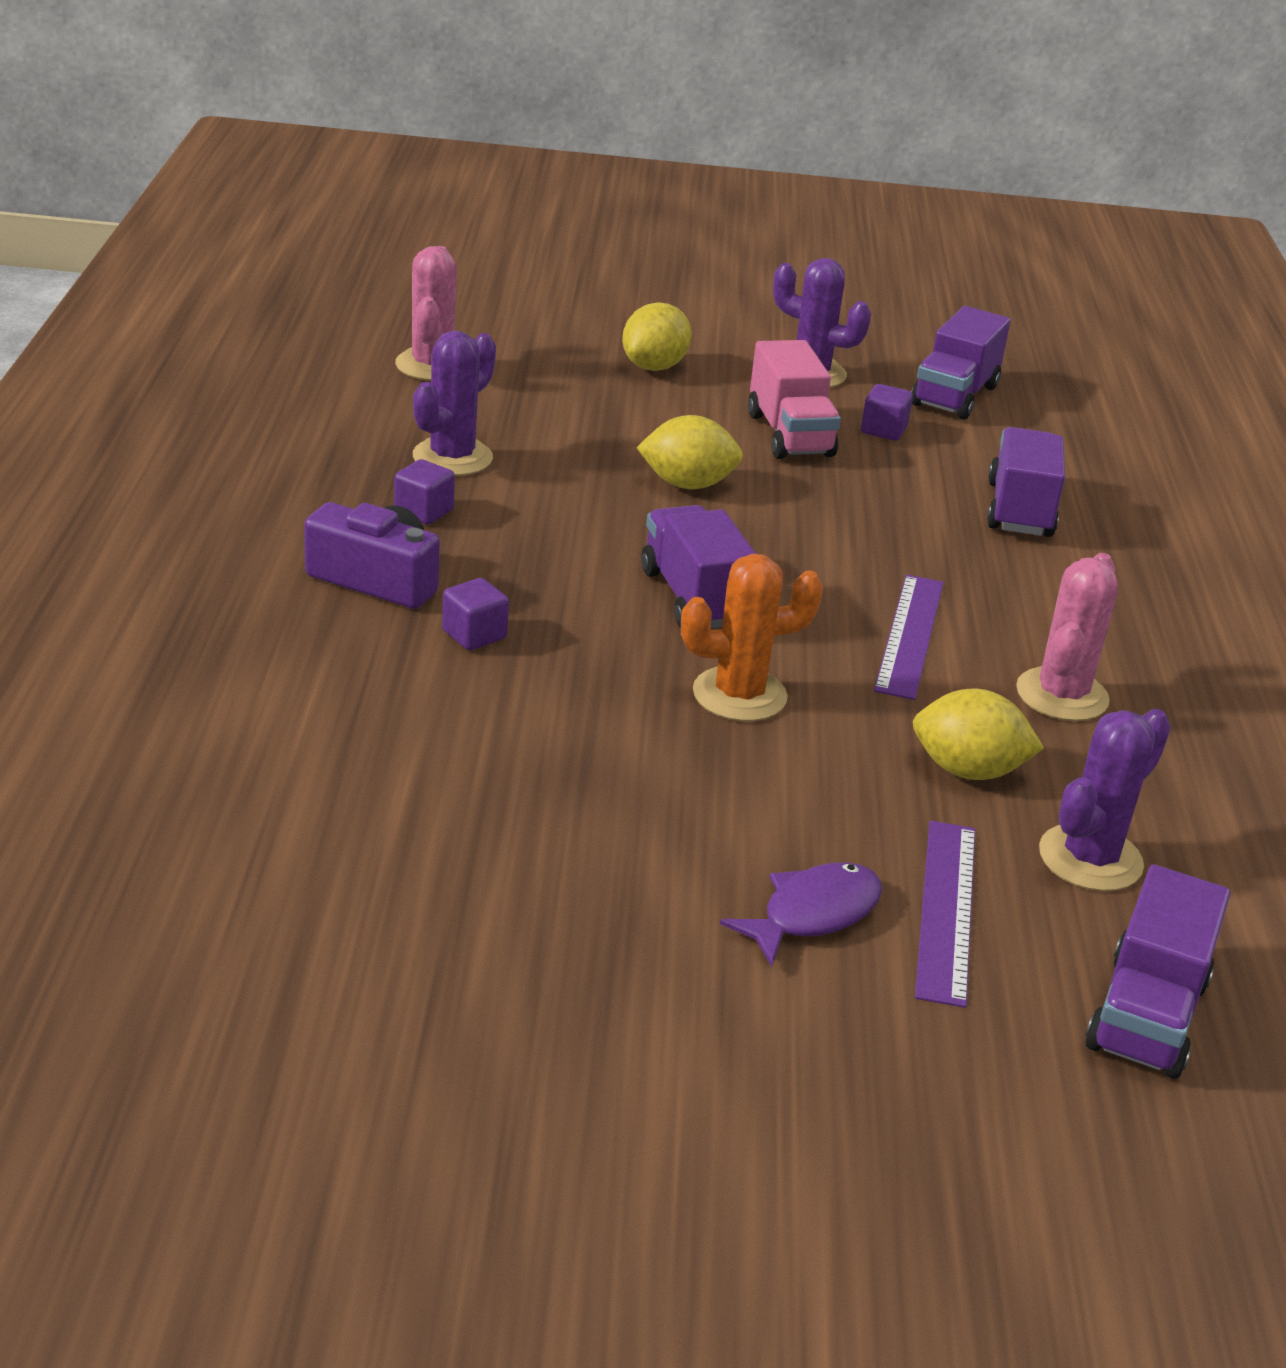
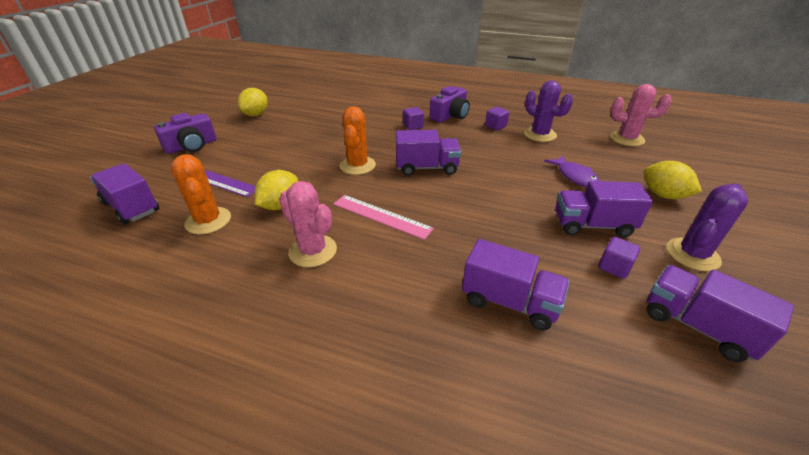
camera: 110 degrees right, 5 degrees up
yellow lemon [636,415,743,489] -> yellow lemon moved to [237,88,268,116]
purple fish [720,862,882,967] -> purple fish moved to [544,155,600,187]
pink truck [748,340,841,459] -> purple truck [555,181,653,237]
purple ruler [874,575,944,700] -> pink ruler [333,195,434,240]
purple cactus [1039,709,1171,891] -> orange cactus [171,154,231,235]
none -> purple camera [154,113,216,154]

